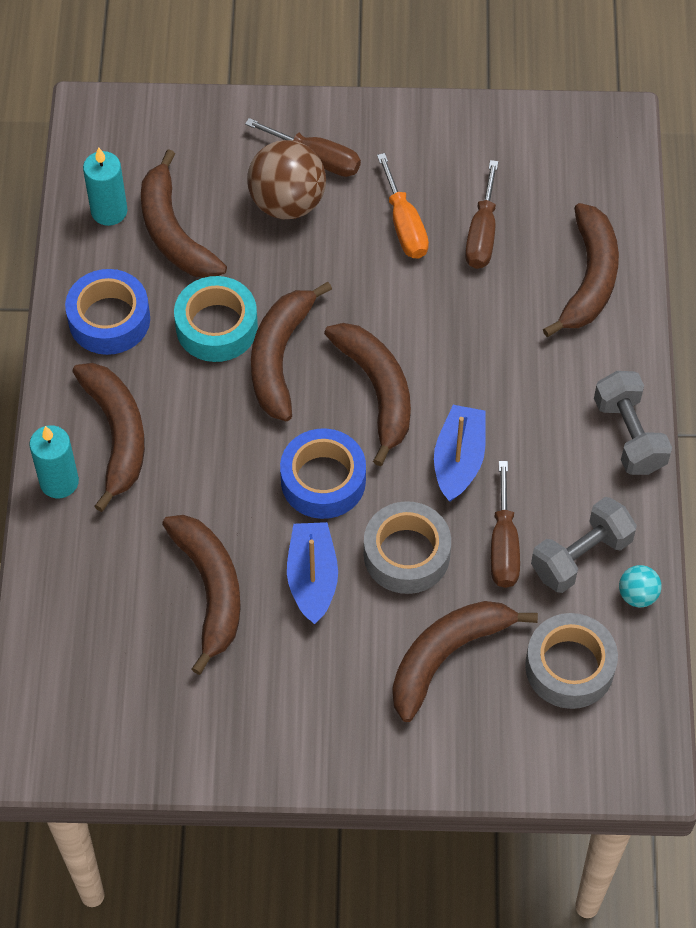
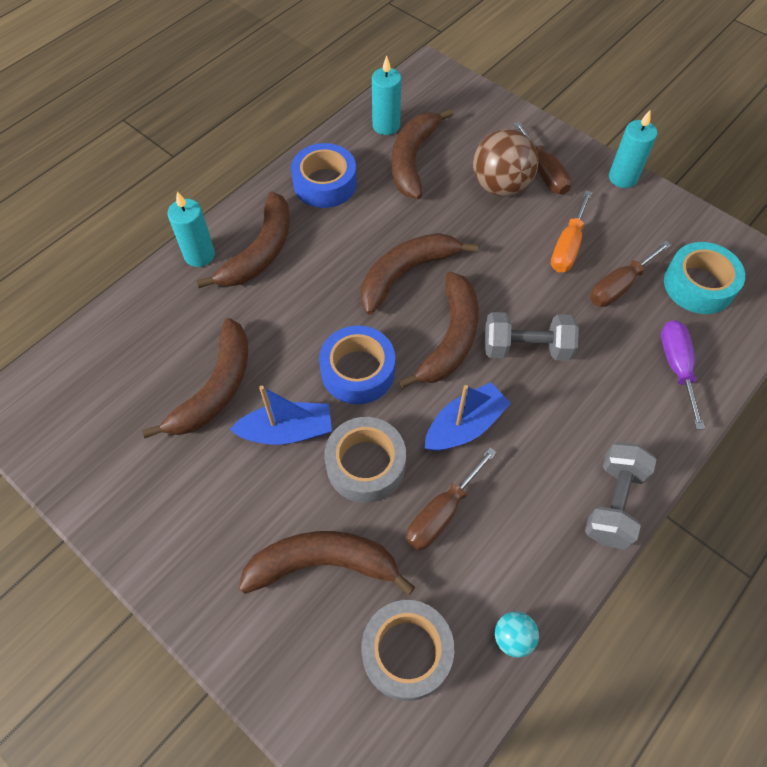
camera: 40 degrees right, 0 degrees up
turquoise tape [174,276,258,362] -> turquoise tape moved to [664,242,745,314]
blue boat [287,522,338,624] -> blue boat turned 45 degrees clockwise [229,386,332,445]
grey dumbbell [531,497,637,593] -> grey dumbbell moved to [485,312,579,361]
brown banana [543,203,619,337] -> purple screwdriver [661,320,705,429]
none -> turquoise candle [609,110,657,188]

